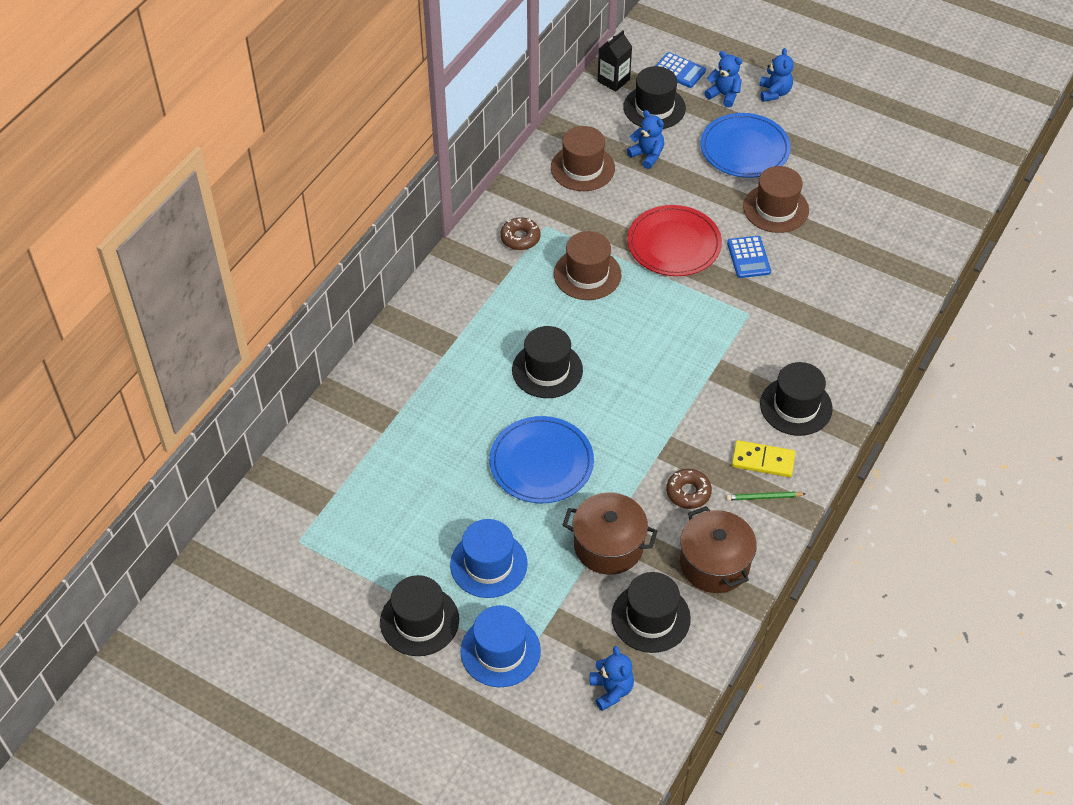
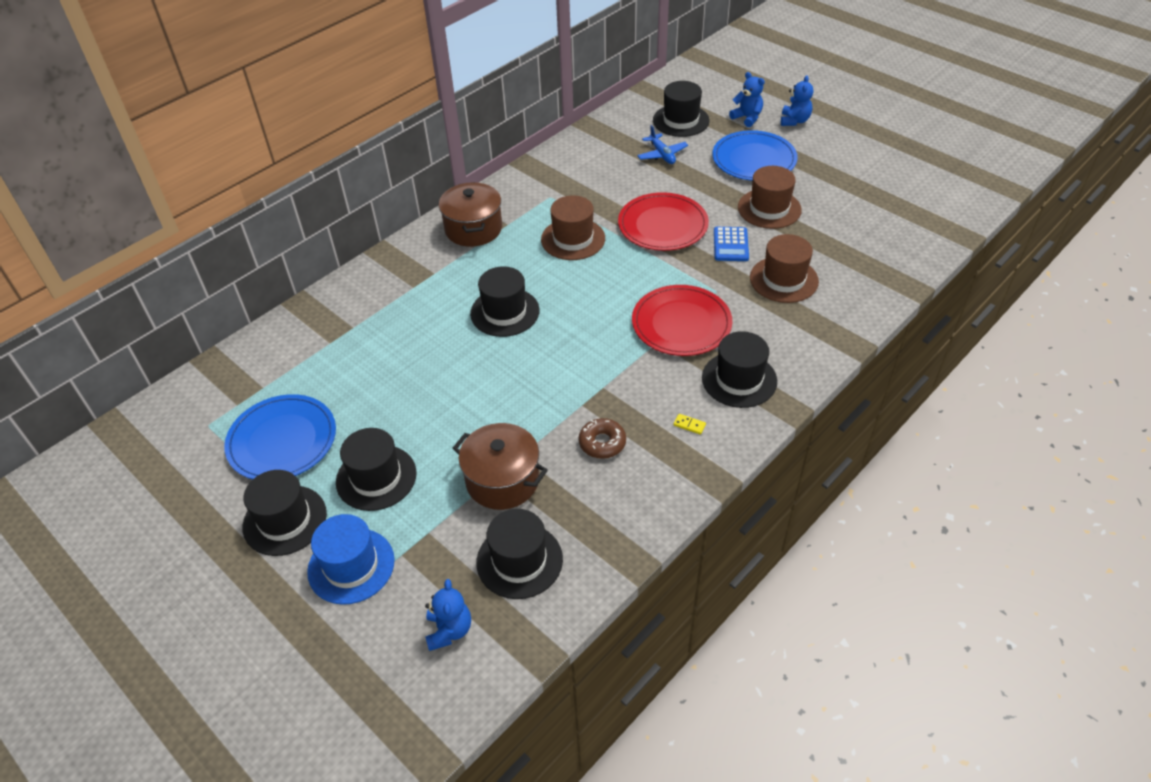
camera: 15 degrees right, 5 degrees down
blue hat [450,519,528,598] -> black hat [336,428,417,511]
blue plate [489,416,594,503] -> blue plate moved to [224,394,336,480]
brown donut [500,217,540,250] -> none
brown hat [551,126,615,191] -> brown hat moved to [750,234,819,303]
black carton [598,30,632,92] -> none
blue teddy bear [627,110,664,169] -> blue plane [637,125,688,164]
blue calculator [655,52,706,88] -> none
brown pot [680,506,757,593] -> brown pot moved to [439,182,502,247]
green pencil [726,492,805,500] -> none
yellow domino [732,440,795,477] -> yellow domino [673,414,706,435], size x0.47
none -> red plate [632,285,733,356]

